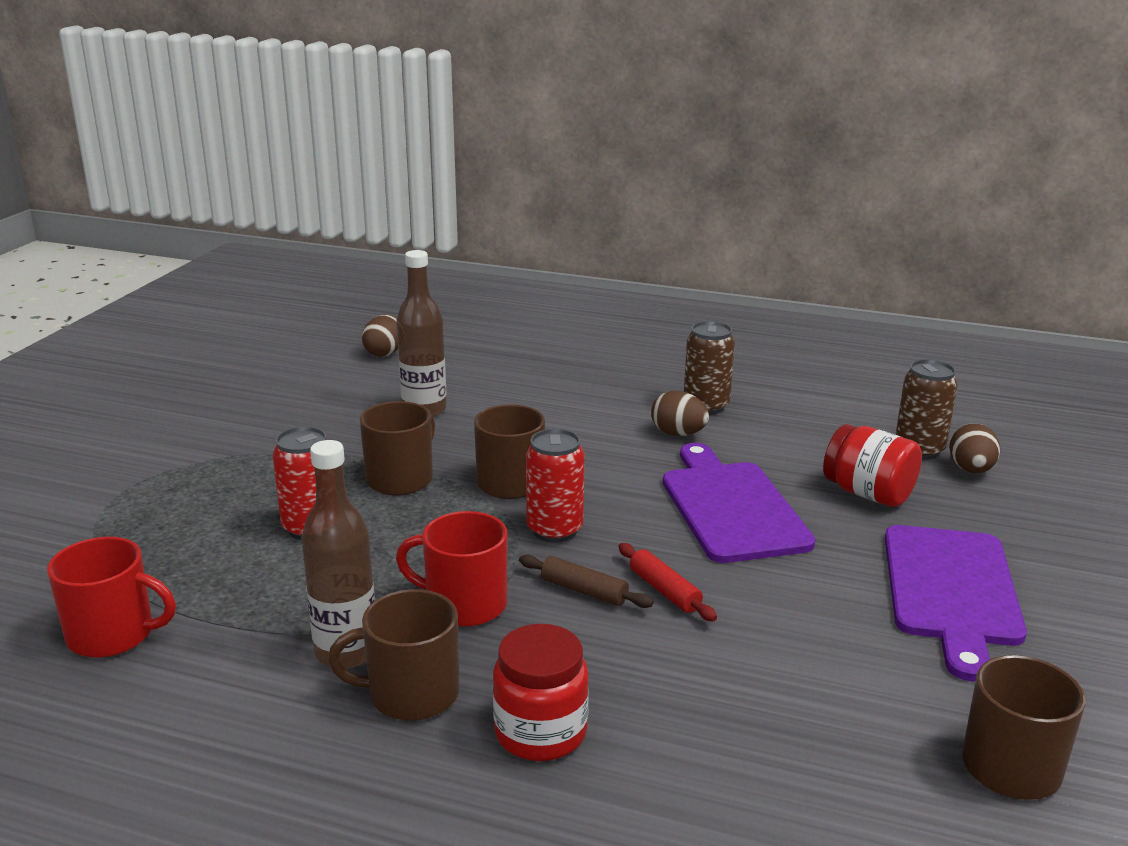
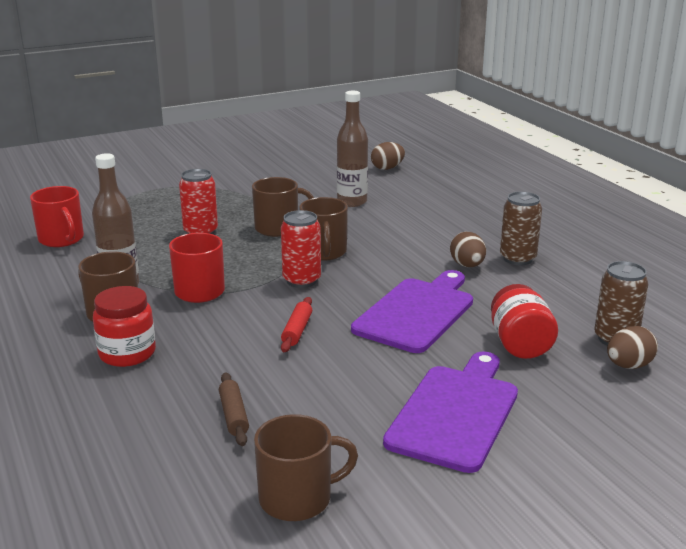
camera: 45 degrees right, 0 degrees up
brown rolling pin [519,555,654,608] -> brown rolling pin moved to [219,372,249,446]
purple cutting board [885,525,1027,681] -> purple cutting board turned 150 degrees clockwise [383,351,518,473]

